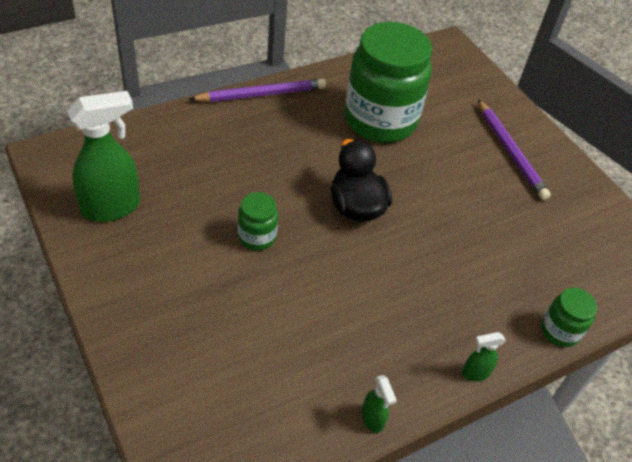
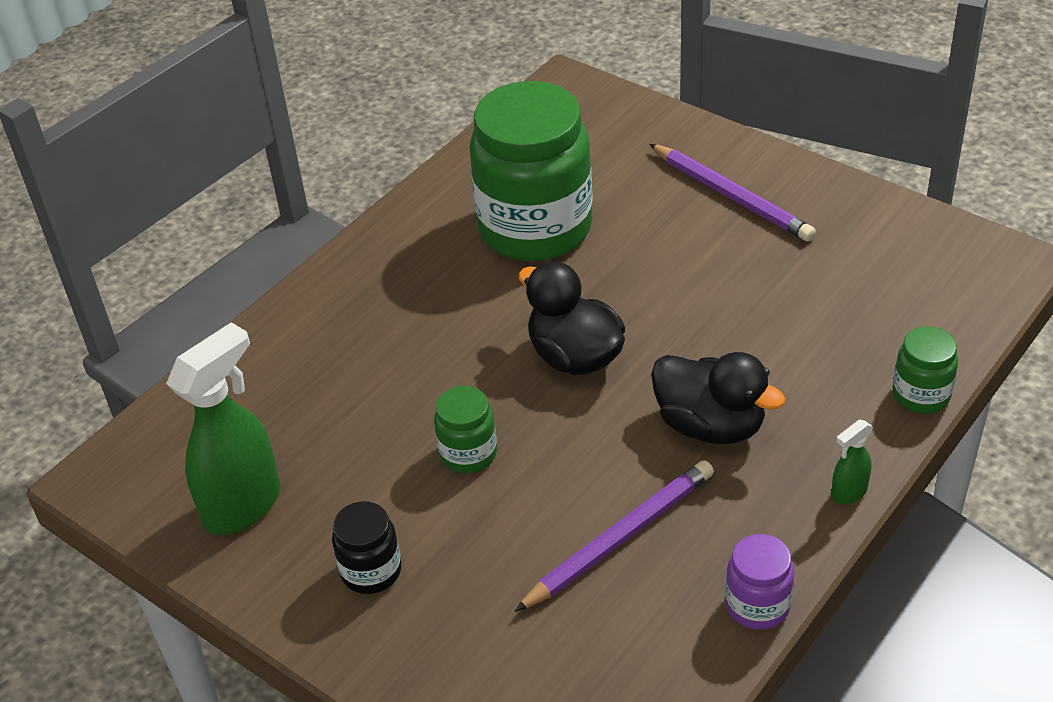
camera: 15 degrees left, 5 degrees down
purple pencil [189,79,326,102] -> purple pencil moved to [514,460,714,612]
green spray bottle [362,375,397,433] -> purple jar [725,534,794,630]
none -> black jar [332,501,401,594]
none -> black duck [651,352,786,444]

